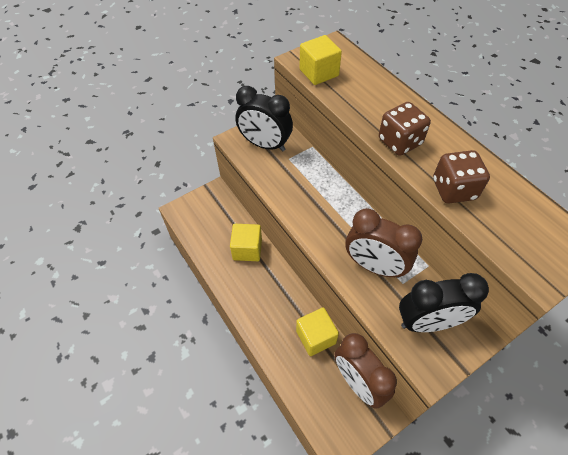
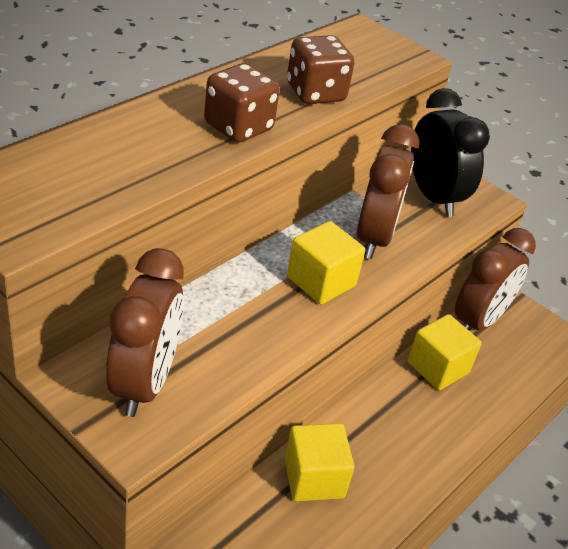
camera: 110 degrees left, 15 degrees down
black clock [235,86,293,152] -> brown clock [106,248,184,417]
yellow cube [299,35,342,85] -> yellow cube moved to [287,221,365,304]

